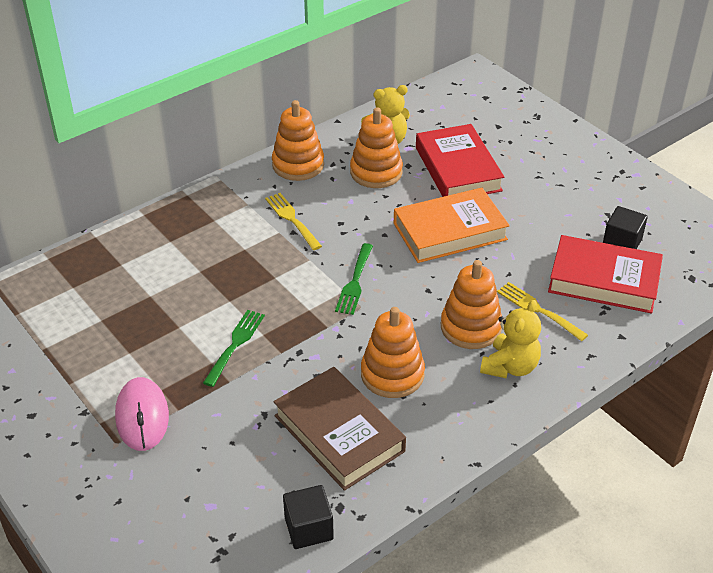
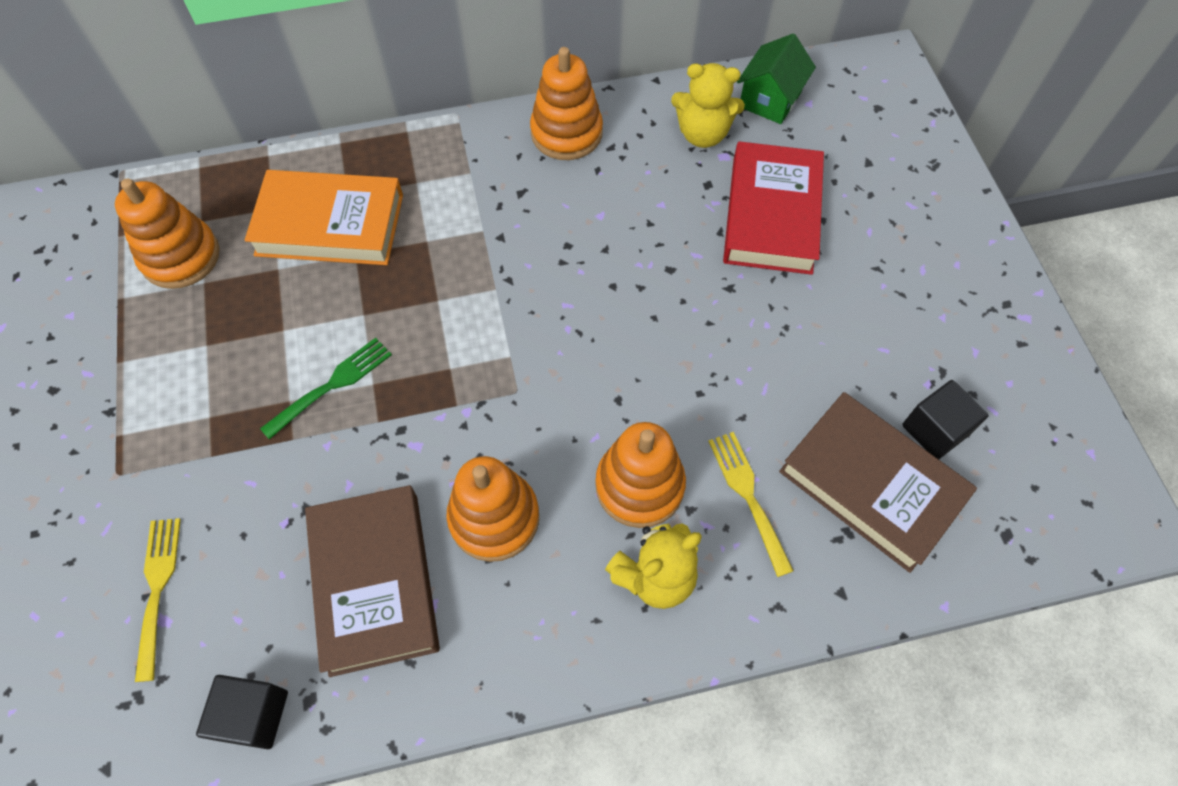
camera: 25 degrees right, 20 degrees up
pink mouse [115,377,169,451] -> none
yellow fork [265,193,322,250] -> yellow fork moved to [135,518,181,682]
green fork [335,243,373,315] -> none
orange stacking toy [350,107,403,188] -> orange stacking toy moved to [115,178,220,289]
orange book [394,188,510,263] -> orange book moved to [245,170,403,265]
red book [548,235,663,314] -> brown book [779,392,977,573]
none -> green house [737,33,816,124]

